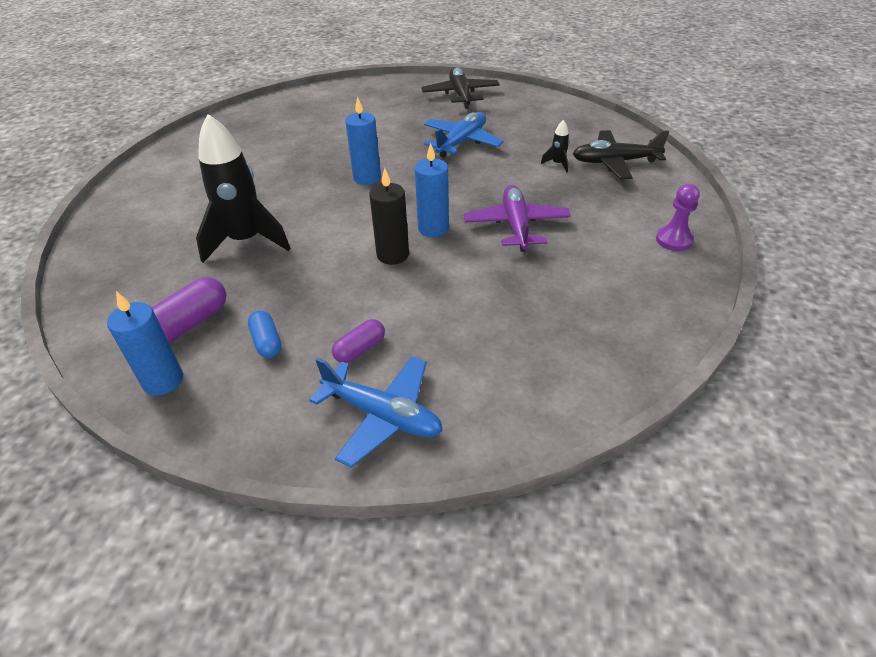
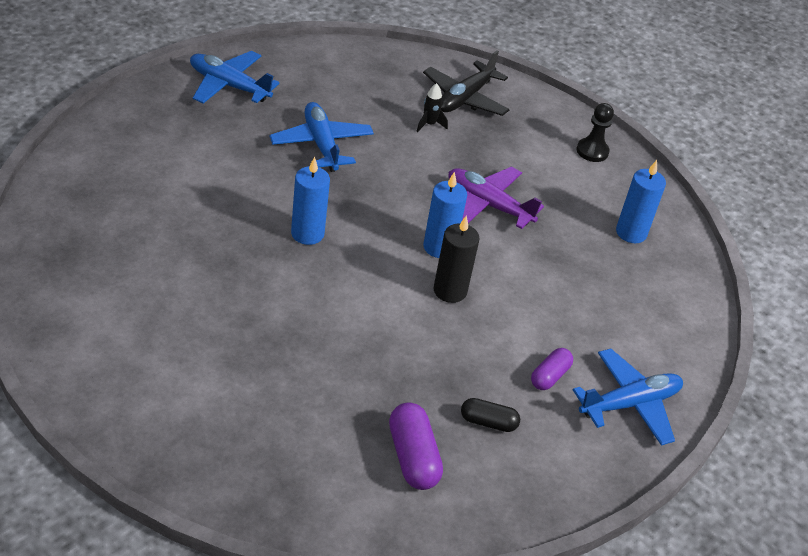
camera: 60 degrees left, 0 degrees up
blue candle [107,291,183,395] -> blue candle moved to [616,160,666,243]
black rocket [196,114,291,263] -> none
blue capsule [248,310,282,358] -> black capsule [461,398,520,432]
purple capsule [332,319,385,363] -> purple capsule turned 45 degrees clockwise [531,348,573,390]
black plane [421,67,500,109] -> blue plane [190,51,280,104]
purple pawn [656,184,700,251] -> black pawn [577,103,614,162]

